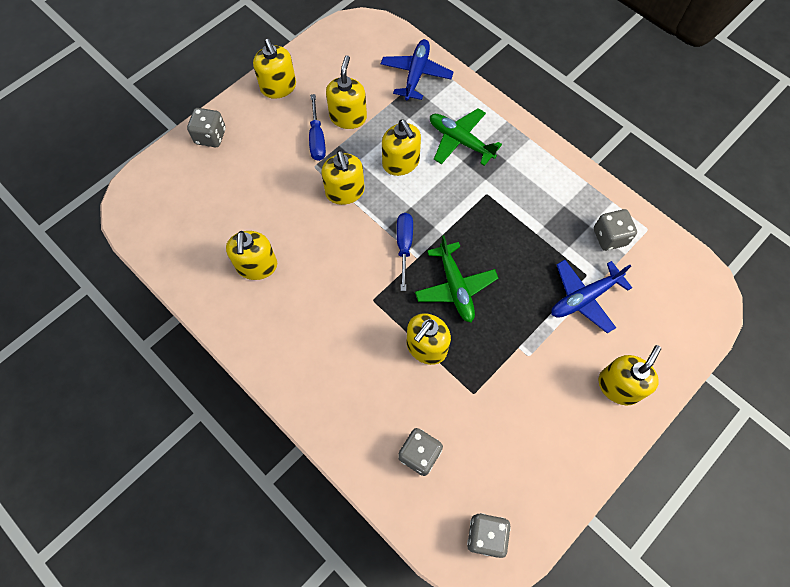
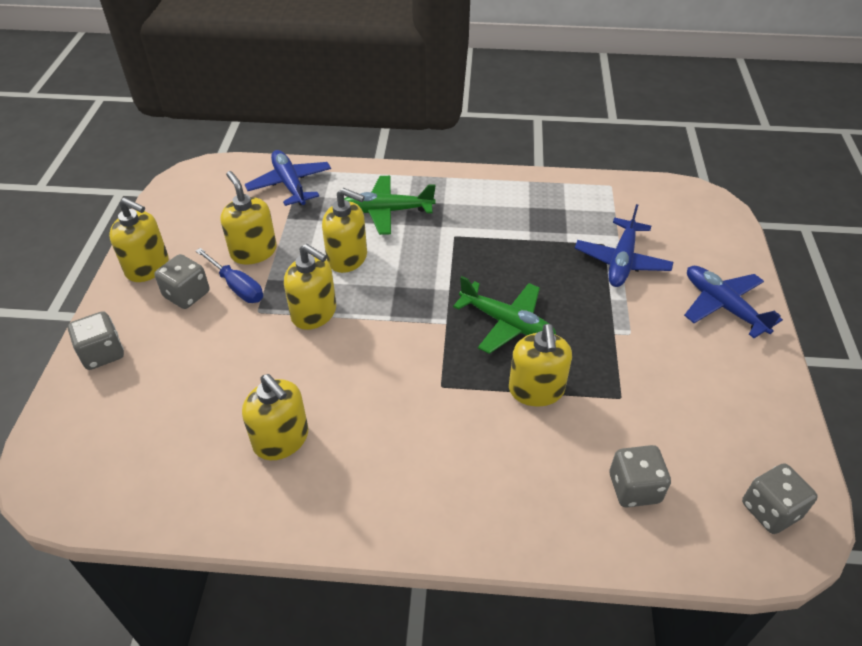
camera: 40 degrees left, 20 degrees down
blue screwdriver [397,213,413,291] -> none
grey dice [594,209,637,251] -> grey dice moved to [154,254,210,309]
yellow soap dispenser [598,345,661,405] -> blue plane [684,266,783,338]

